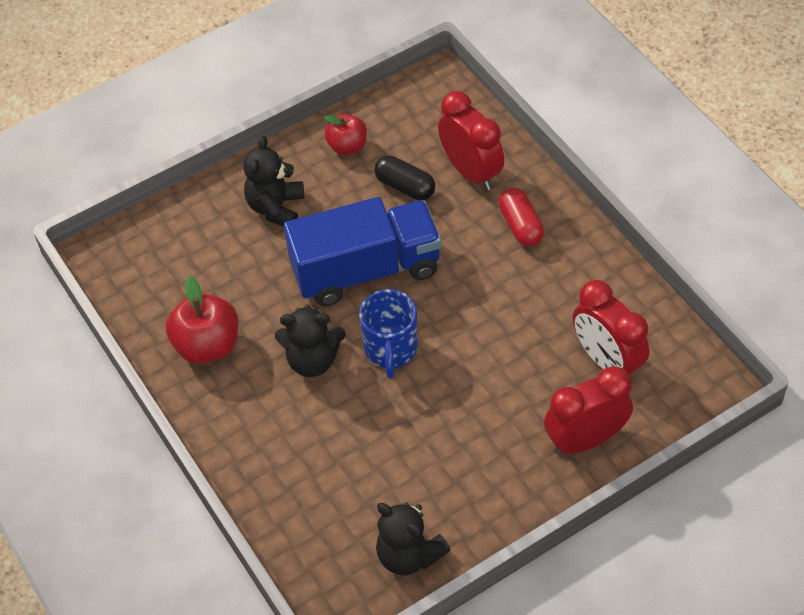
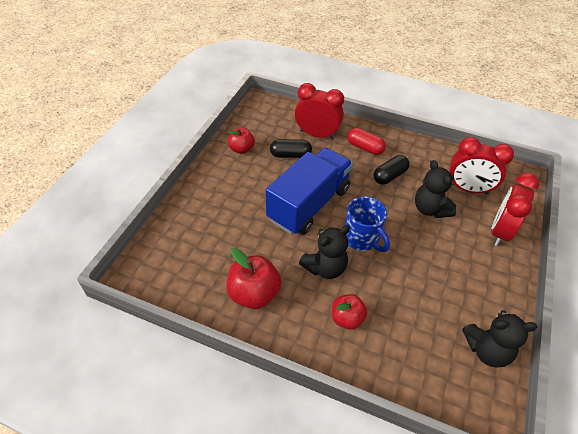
camera: 40 degrees left, 5 degrees down
black teddy bear [243,136,304,227] -> black teddy bear moved to [415,160,456,218]
none -> red apple [332,294,368,330]
none -> black capsule [374,155,410,185]

